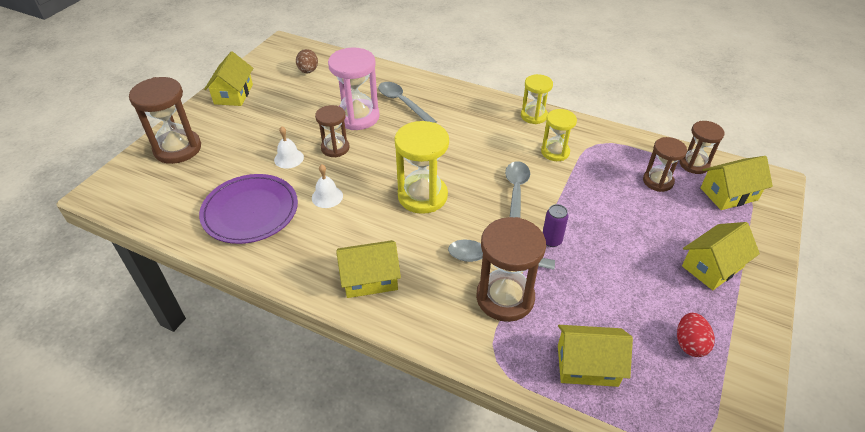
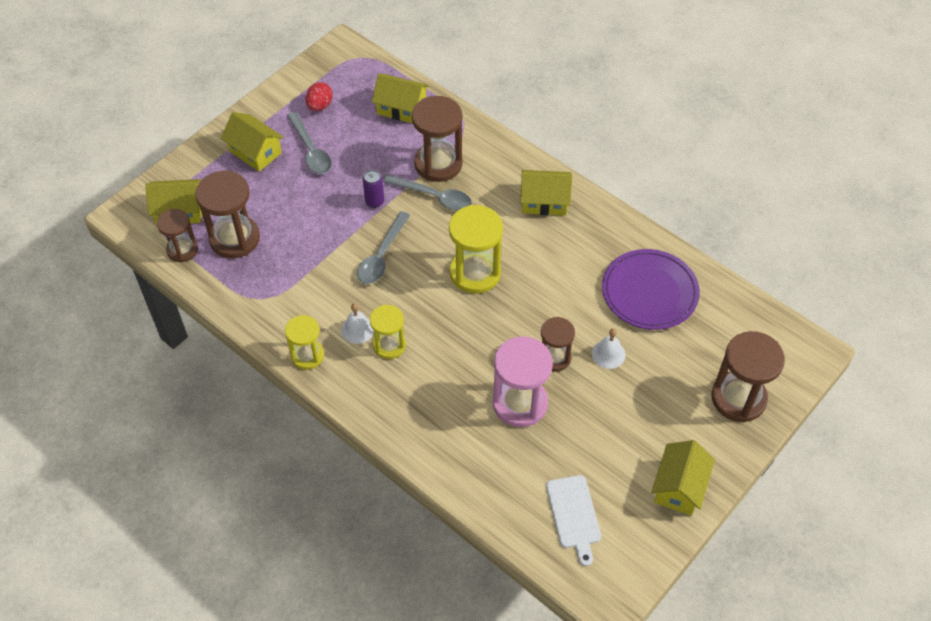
camera: 165 degrees left, 10 degrees up
brown egg [296,49,318,73] -> white cutting board [546,475,601,566]
white bell [312,164,343,208] -> white bell moved to [341,303,374,344]
grey spoon [378,82,437,123] -> grey spoon moved to [287,111,332,174]
yellow hourglass [541,109,577,161] -> yellow hourglass moved to [370,305,406,359]
brown hourglass [643,137,687,192] -> brown hourglass [195,171,260,258], size x1.63
yellow house [682,222,760,290] -> yellow house turned 60 degrees clockwise [221,112,284,172]

